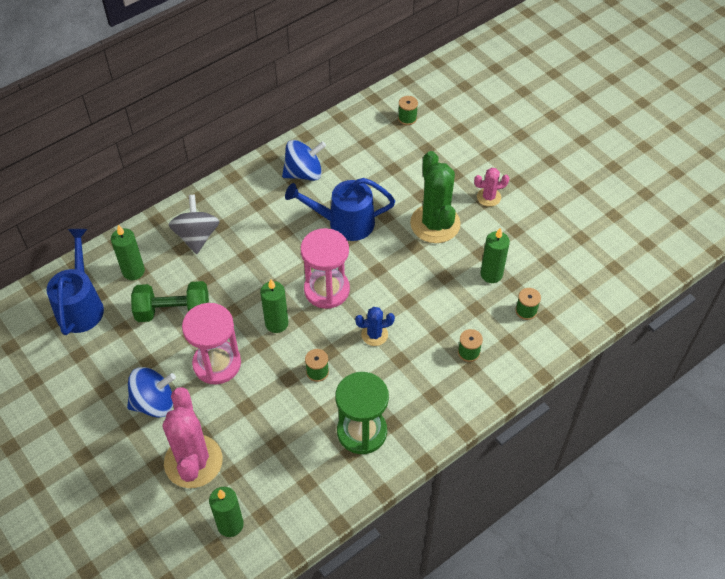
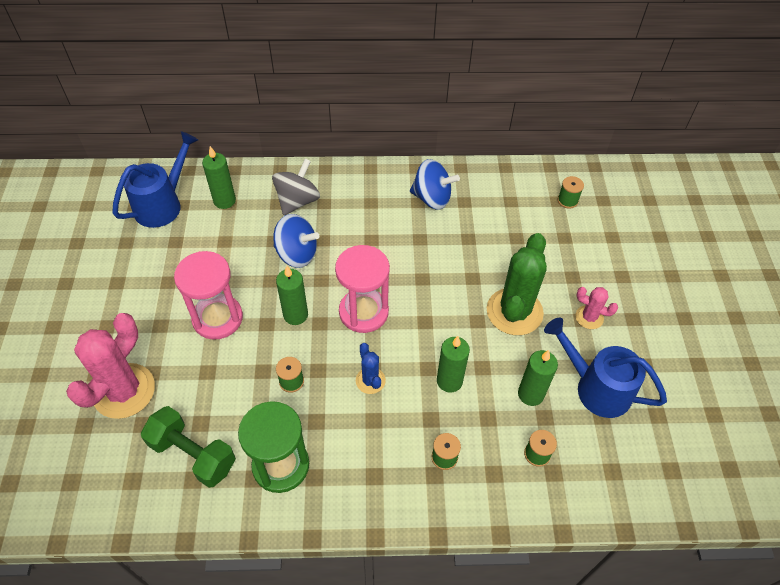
camera: 35 degrees right, 0 degrees up
blue spinning top [127,367,176,418] -> blue spinning top moved to [273,214,319,268]
green dumbbell [131,281,209,322] -> green dumbbell moved to [141,406,236,488]
green candle [209,487,244,537] -> green candle moved to [437,336,470,392]
blue watering can [285,178,395,241] -> blue watering can moved to [544,318,667,418]
blue cactus [355,307,395,346] -> blue cactus turned 45 degrees clockwise [356,343,386,394]

